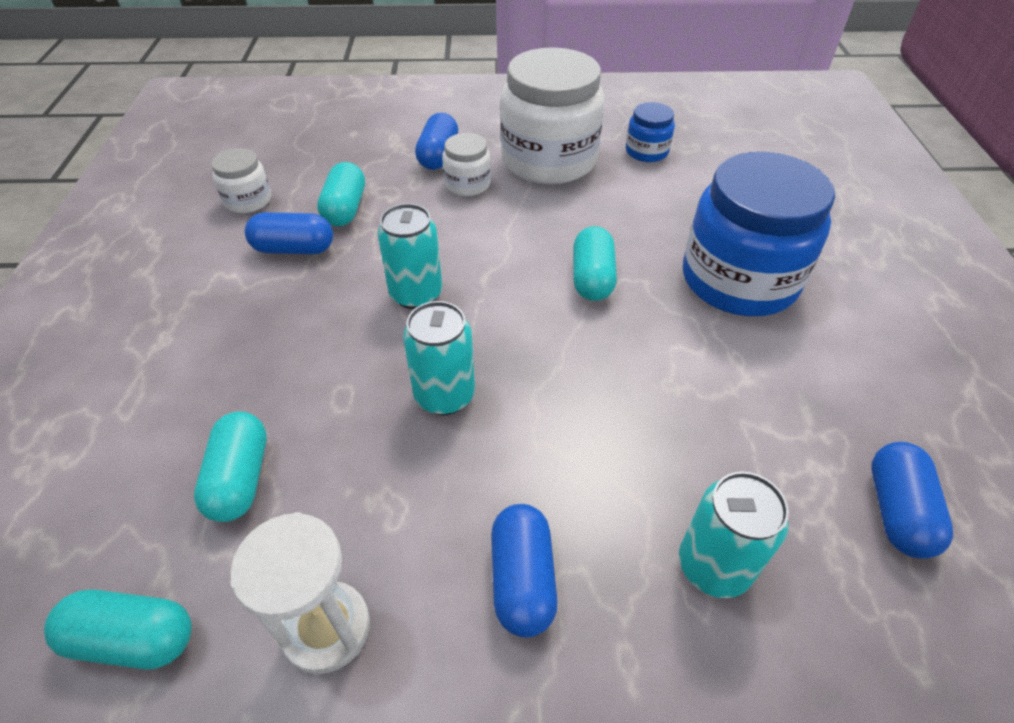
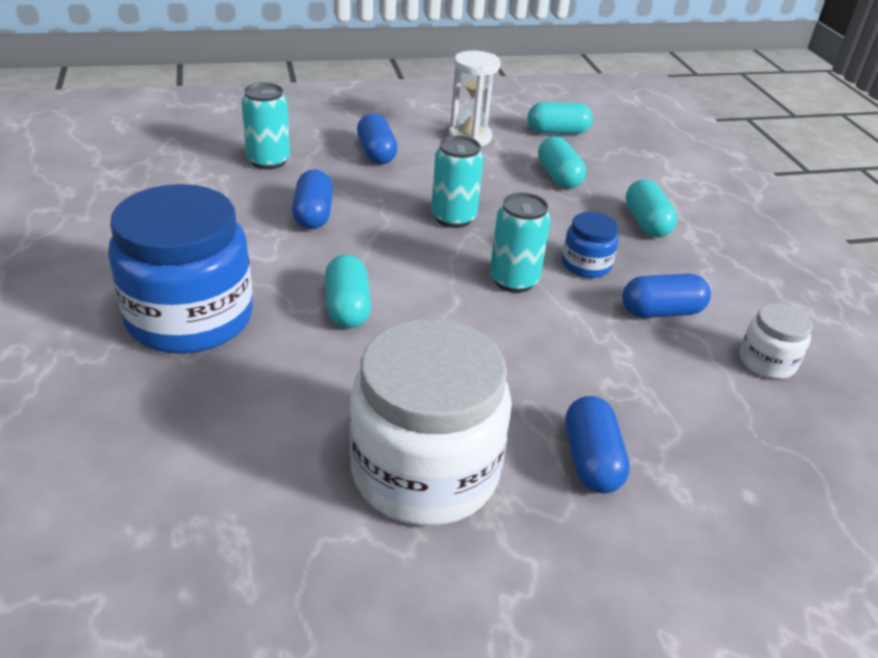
camera: 165 degrees right, 10 degrees down
turquoise capsule [317,162,365,226] -> turquoise capsule moved to [626,179,677,238]
white jar [442,133,491,196] -> none
blue jar [626,102,675,162] -> blue jar moved to [562,212,619,278]
blue capsule [871,442,953,559] -> blue capsule moved to [292,169,333,229]

